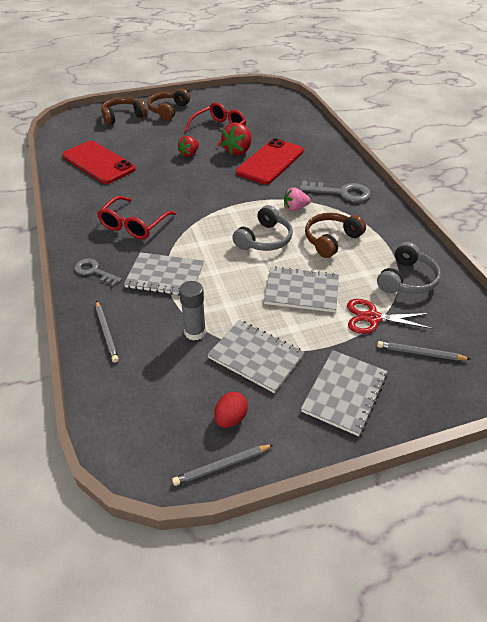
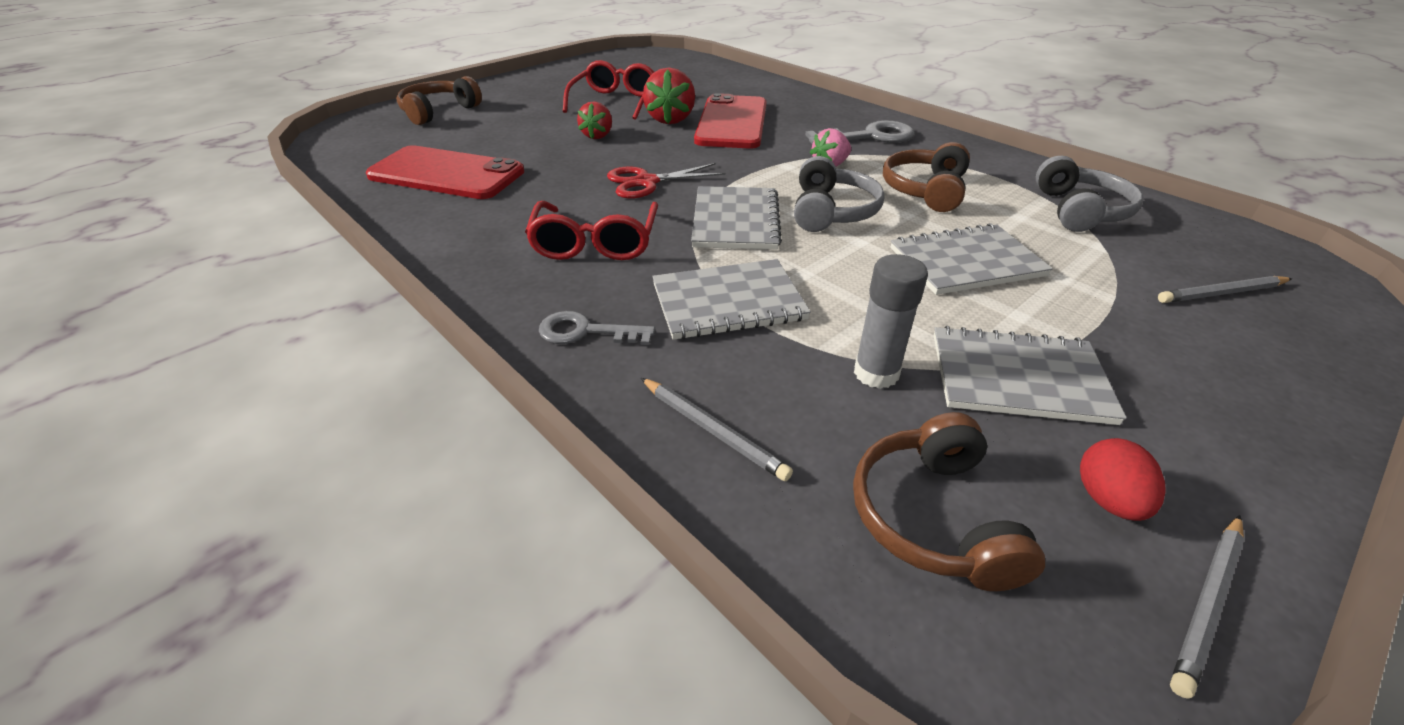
camera: 25 degrees left, 5 degrees down
brown headphones [147,89,190,120] -> brown headphones moved to [853,412,1045,591]
grey notebook [301,350,387,436] -> grey notebook moved to [691,186,782,250]
red scissors [347,299,433,334] -> red scissors moved to [607,163,726,199]

